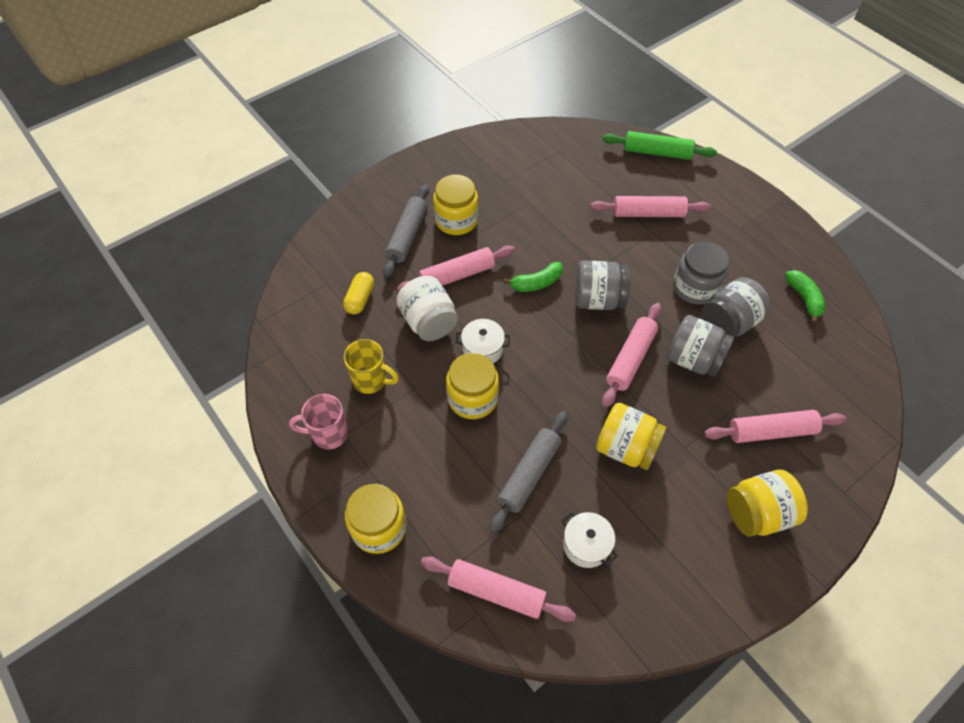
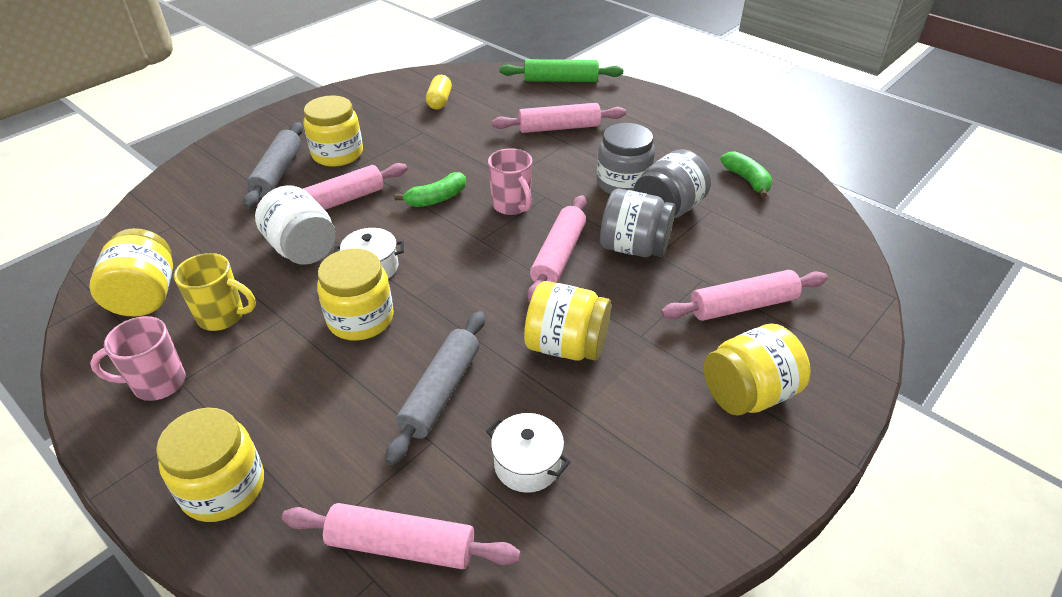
camera: 10 degrees left, 15 degrees down
yellow capsule [343,272,374,314] -> yellow capsule moved to [426,75,452,110]
grey jar [575,261,630,310] -> pink mug [488,148,532,215]
none -> yellow jar [89,228,173,316]

